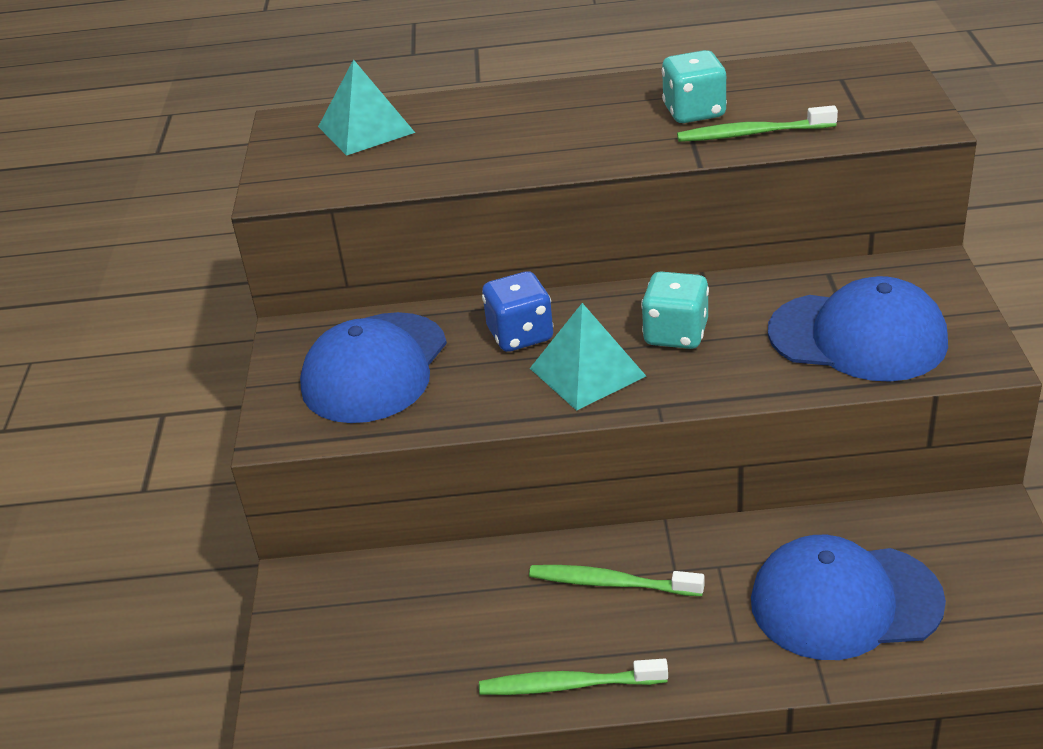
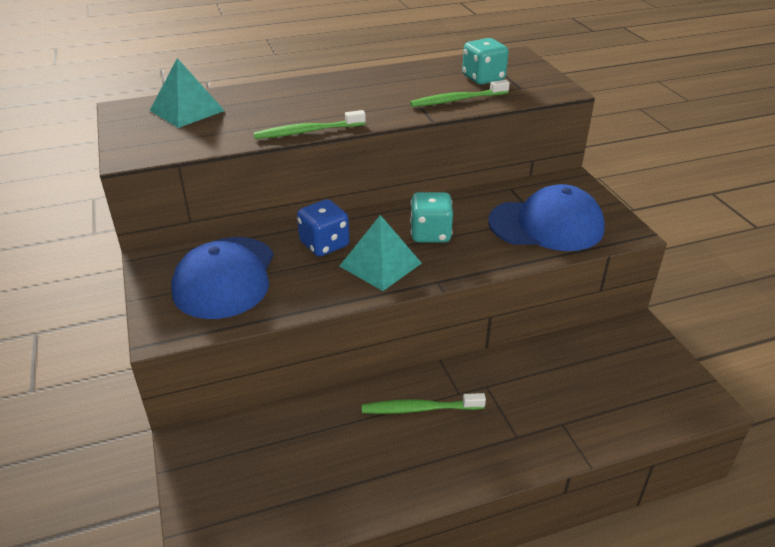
camera: 20 degrees left, 0 degrees up
green toothbrush [479,658,668,695] -> green toothbrush moved to [254,110,366,139]
turquoise dice [662,50,727,123] -> turquoise dice moved to [462,38,509,84]
blue cap [751,535,946,660] -> none

